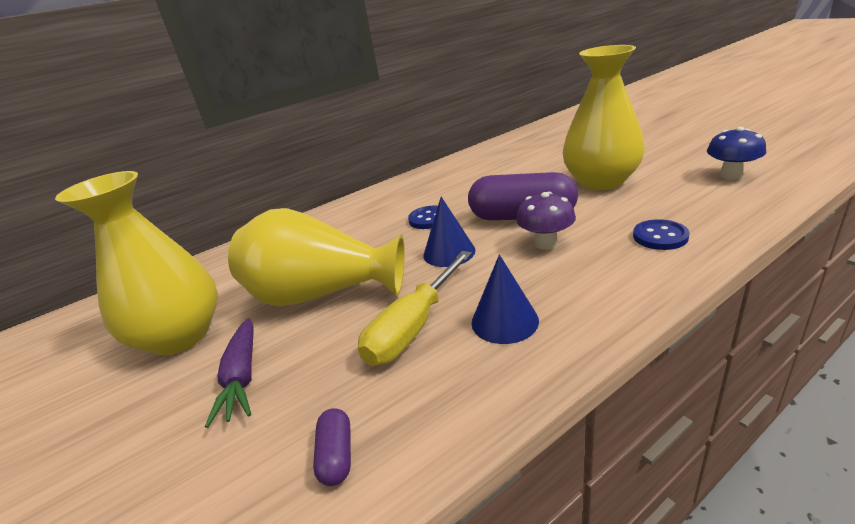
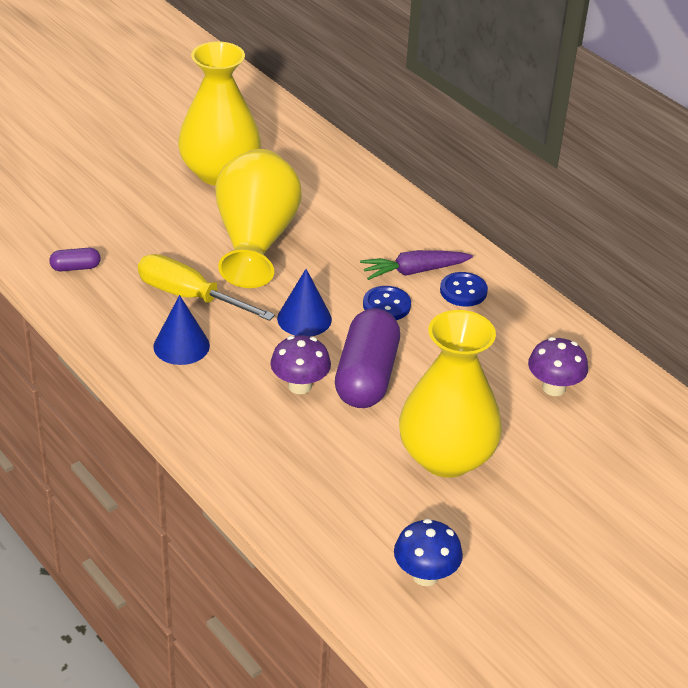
camera: 80 degrees right, 10 degrees up
purple carrot [205,318,254,428] -> purple carrot moved to [360,250,473,280]
blue button [633,219,690,250] -> blue button moved to [440,272,488,307]
none -> purple mushroom [528,337,588,396]

